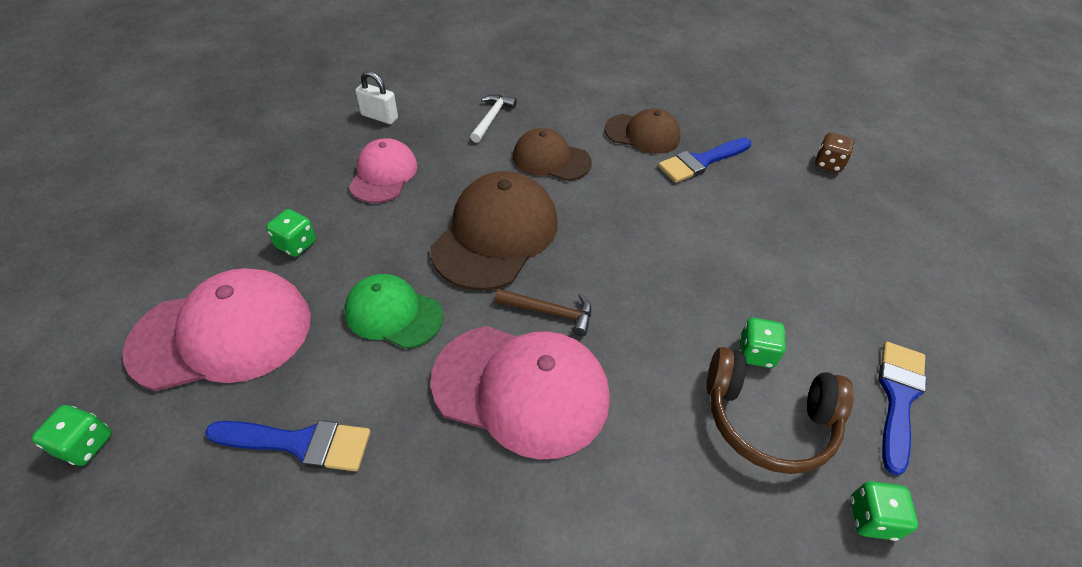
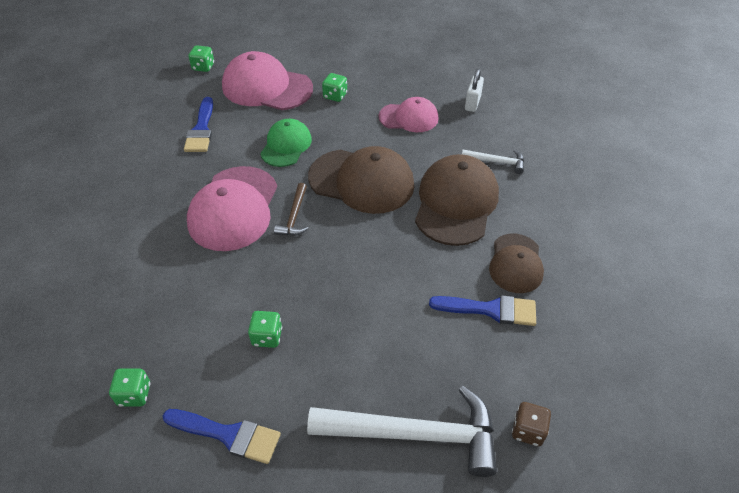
camera: 85 degrees right, 0 degrees up
pink cap [123,268,311,391] -> pink cap turned 135 degrees clockwise [222,51,313,110]
brown cap [513,128,592,181] -> brown cap [415,154,499,246], size x1.64
blue brush [658,138,751,183] -> blue brush turned 135 degrees clockwise [429,295,536,326]
brown headphones [707,347,854,474] -> none
none -> white hammer [307,386,497,477]

